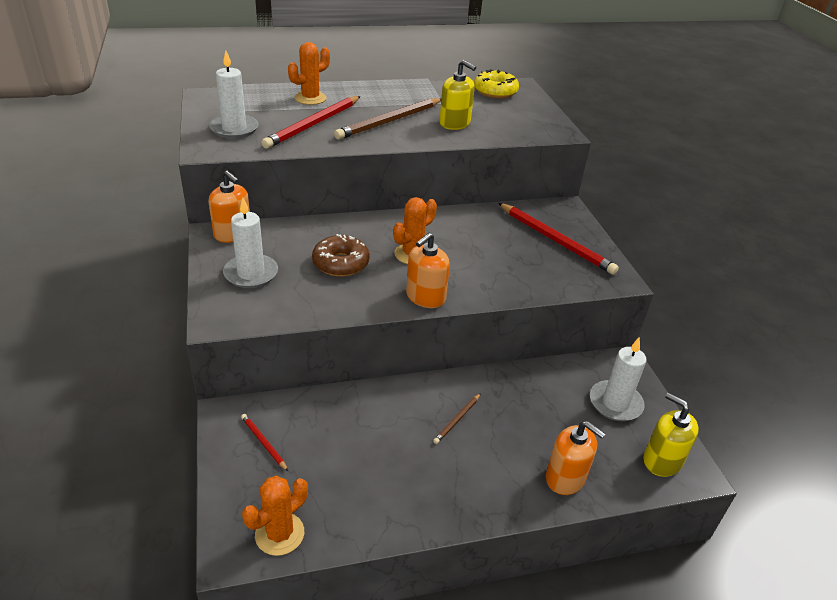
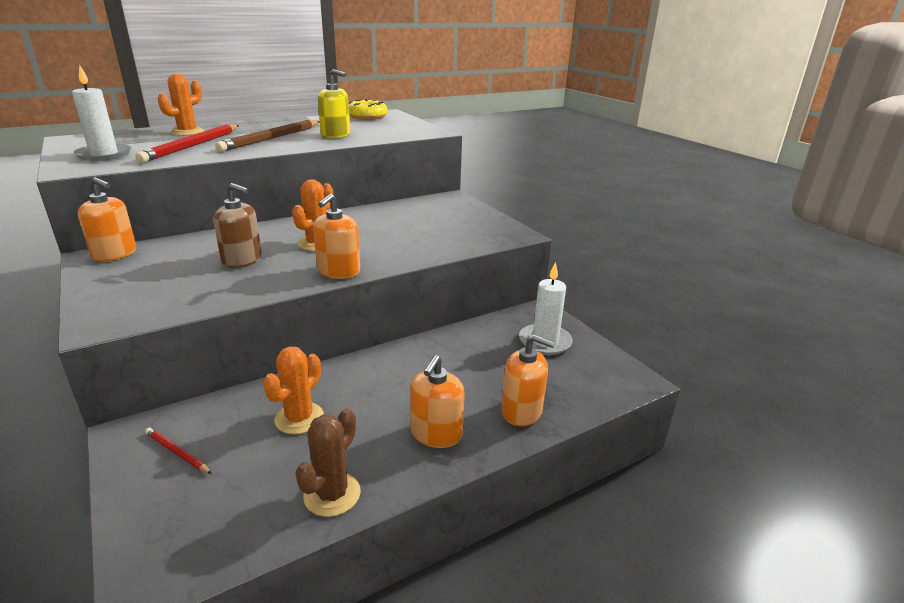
camera: 15 degrees left, 10 degrees down
white candle [223,198,278,288] -> none
orange cactus [242,476,308,556] -> orange cactus moved to [263,346,324,434]
brown donut [312,234,370,277] -> brown soap dispenser [213,183,262,268]
brown pencil [433,393,481,444] -> none
red pencil [498,203,619,275] -> none
yellow soap dispenser [643,393,699,477] -> none
none -> brown cactus [295,408,361,517]
none -> orange soap dispenser [410,355,465,448]

